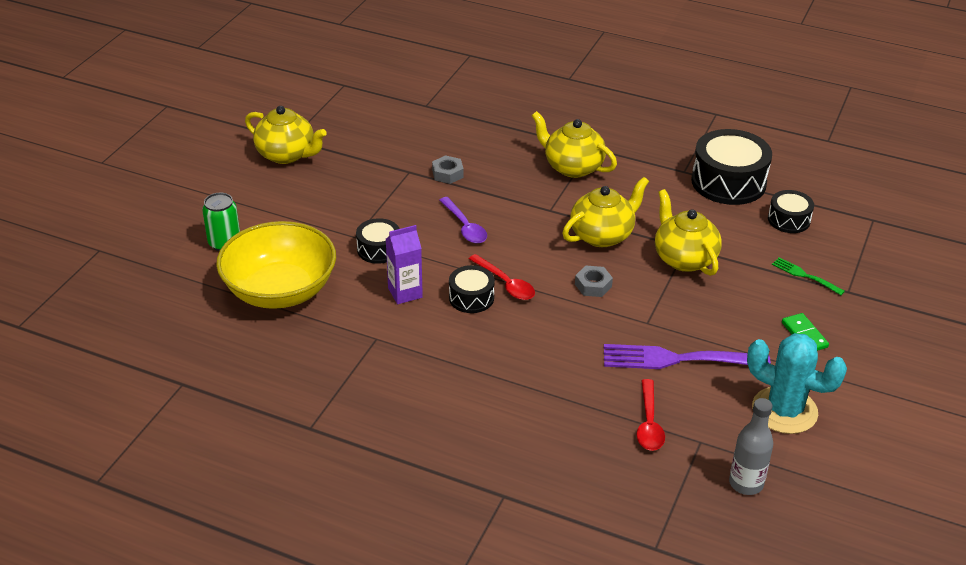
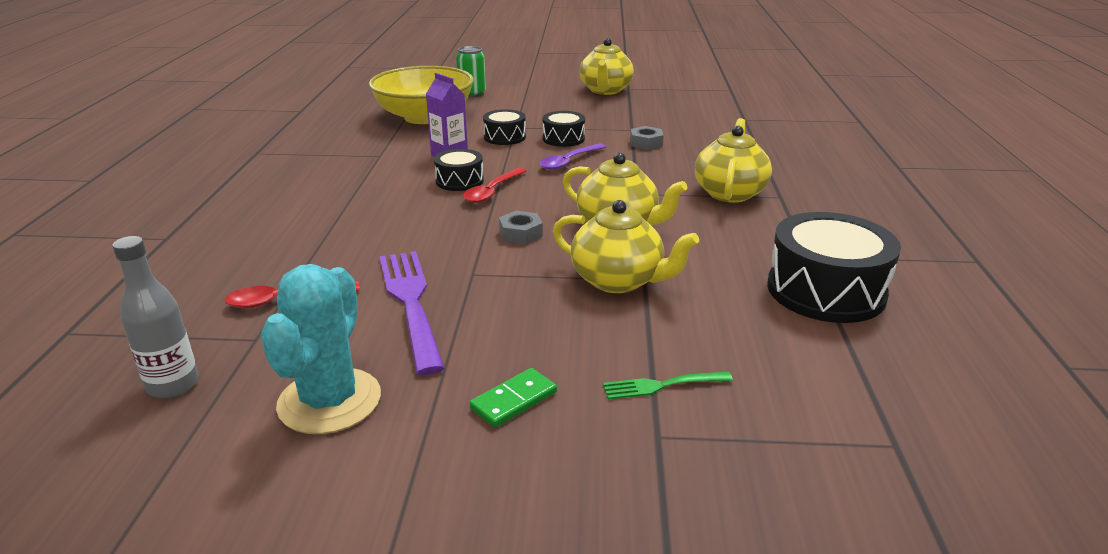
camera: 70 degrees right, 10 degrees down
yellow teapot [655,189,722,276] -> yellow teapot turned 75 degrees clockwise [553,200,699,293]
black drum [768,190,814,233] -> black drum moved to [543,111,585,147]
green fork [772,257,845,295] -> green fork turned 120 degrees counterclockwise [603,371,733,399]

